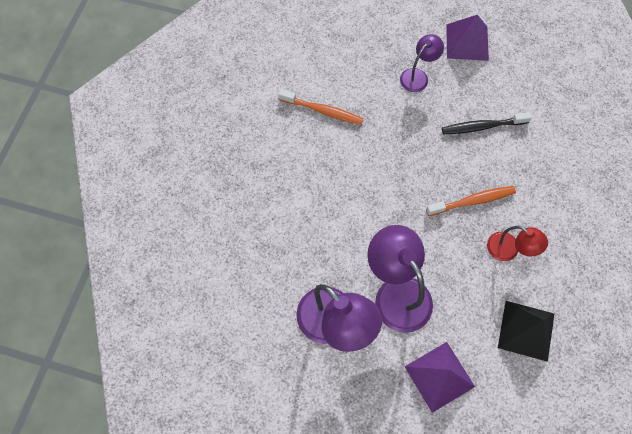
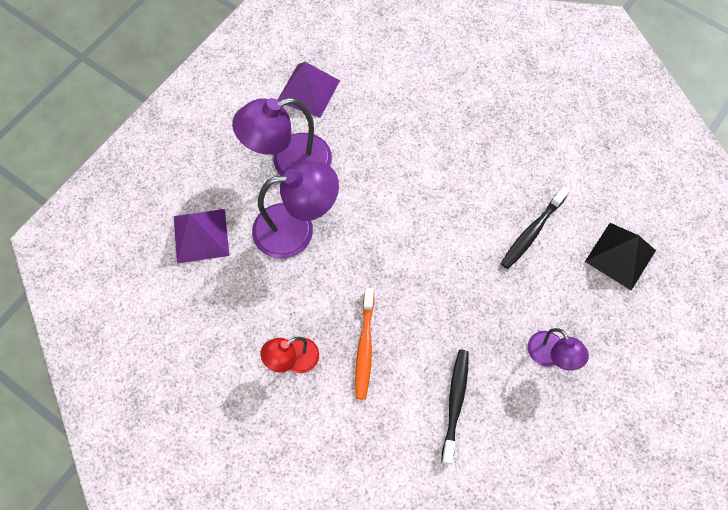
camera: 110 degrees right, 0 degrees up
orange toothbrush [278,89,363,125] -> black toothbrush [501,186,570,269]
purple pyramid [446,15,489,61] -> purple pyramid moved to [278,62,340,118]
black pyramid [498,301,554,362] -> black pyramid moved to [585,223,656,291]

